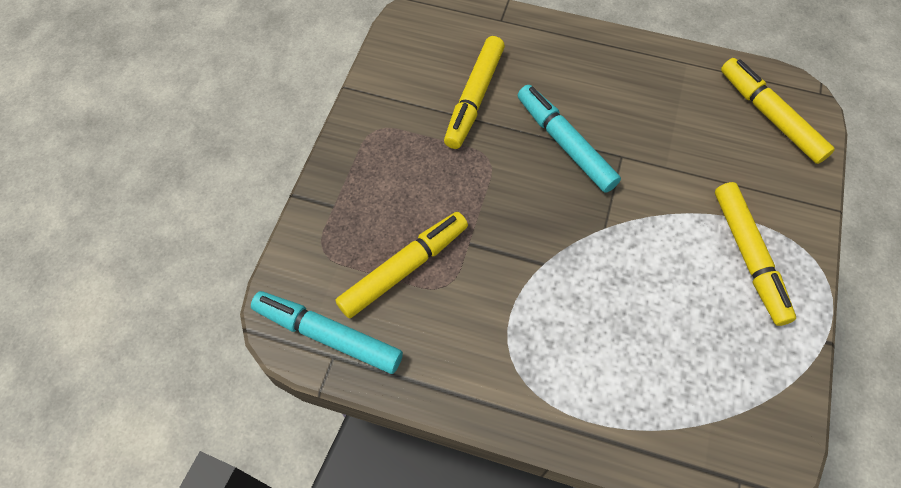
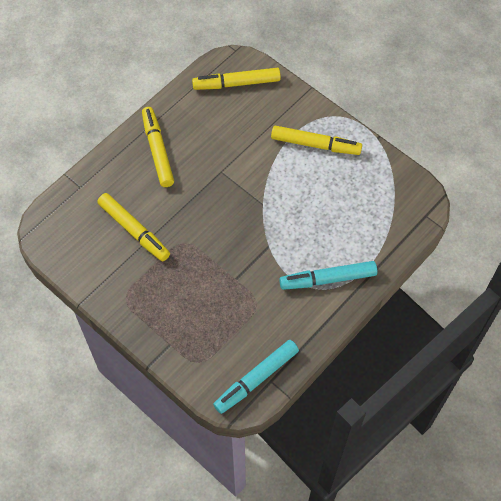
camera: 65 degrees left, 0 degrees up
yellow marker [336,212,468,318] -> yellow marker moved to [142,107,174,187]
turquoise marker [518,85,621,193] -> turquoise marker moved to [279,261,377,290]

